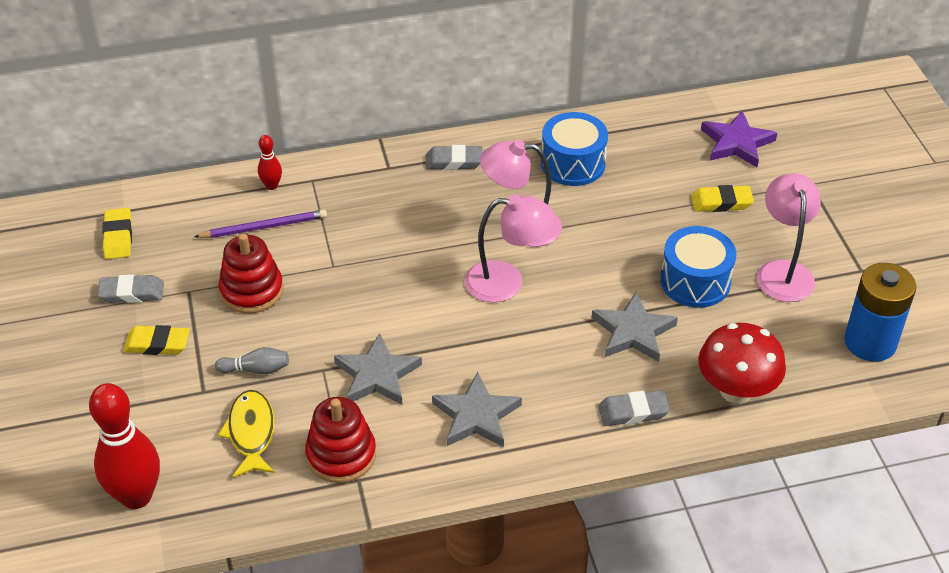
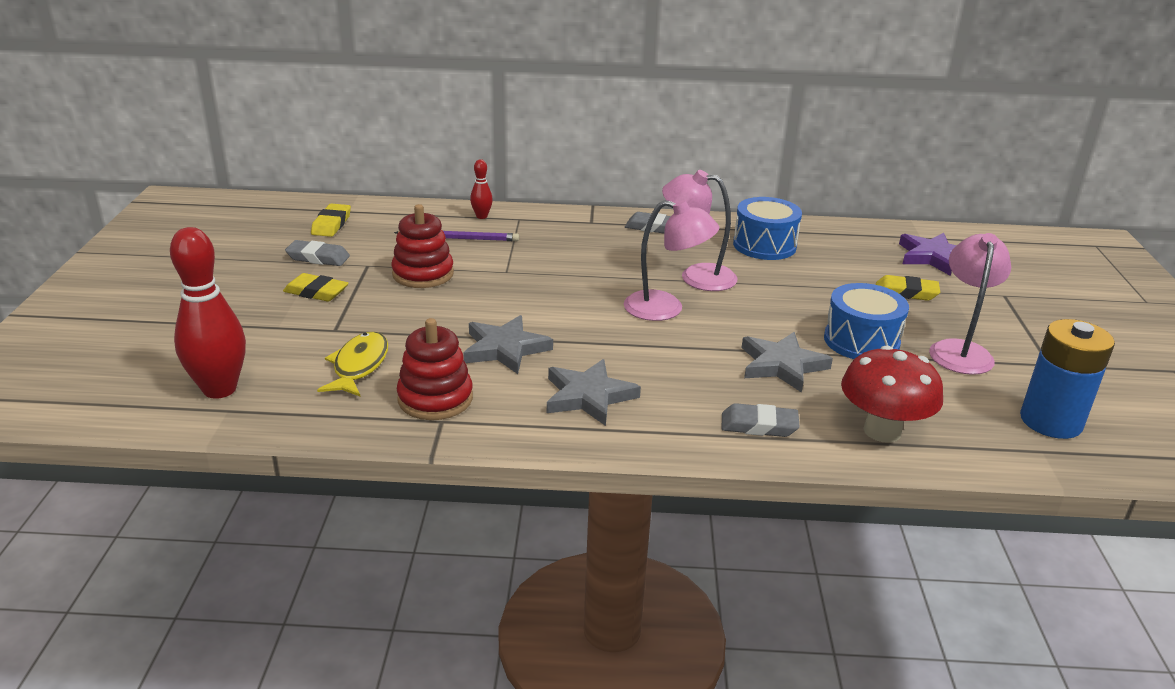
camera: 15 degrees right, 15 degrees down
grey bowling pin [215,347,289,374] -> none

